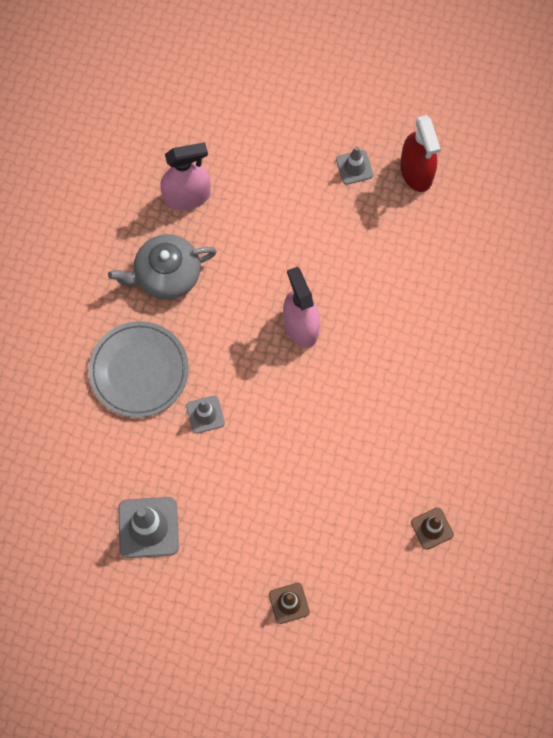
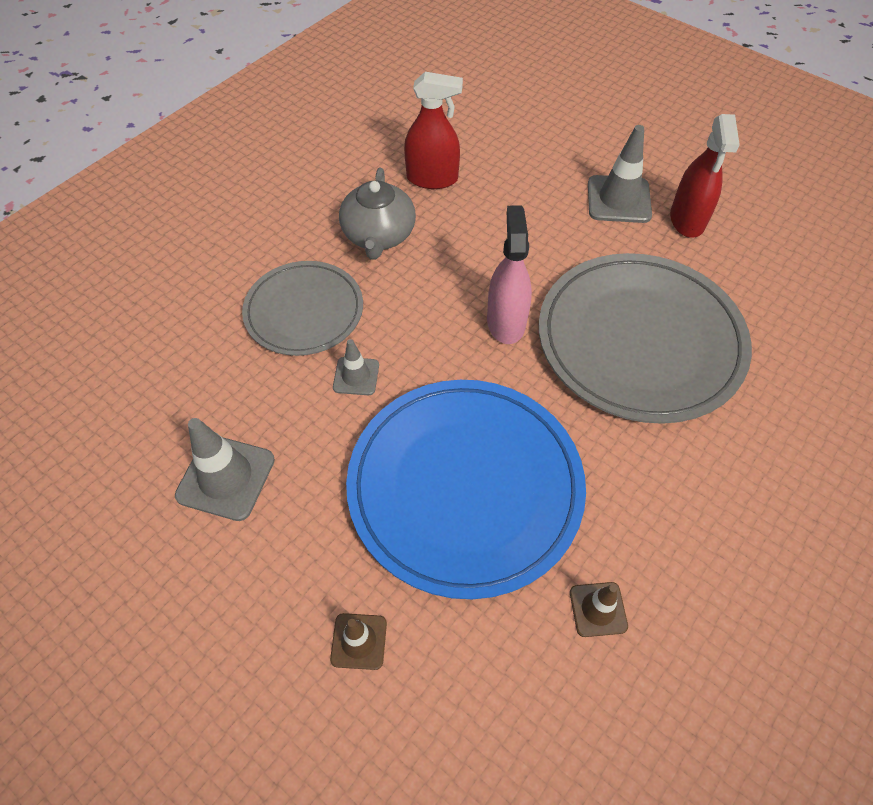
camera: 20 degrees right, 15 degrees down
grey teapot [108,234,217,299] -> grey teapot turned 90 degrees counterclockwise [339,168,416,260]
pink spray bottle [160,142,211,210] -> red spray bottle [404,72,463,189]
grey traffic cone [336,146,373,185] -> grey traffic cone [588,125,652,223], size x1.71
none -> blue plate [346,380,586,599]
none -> grey plate [539,253,752,424]

